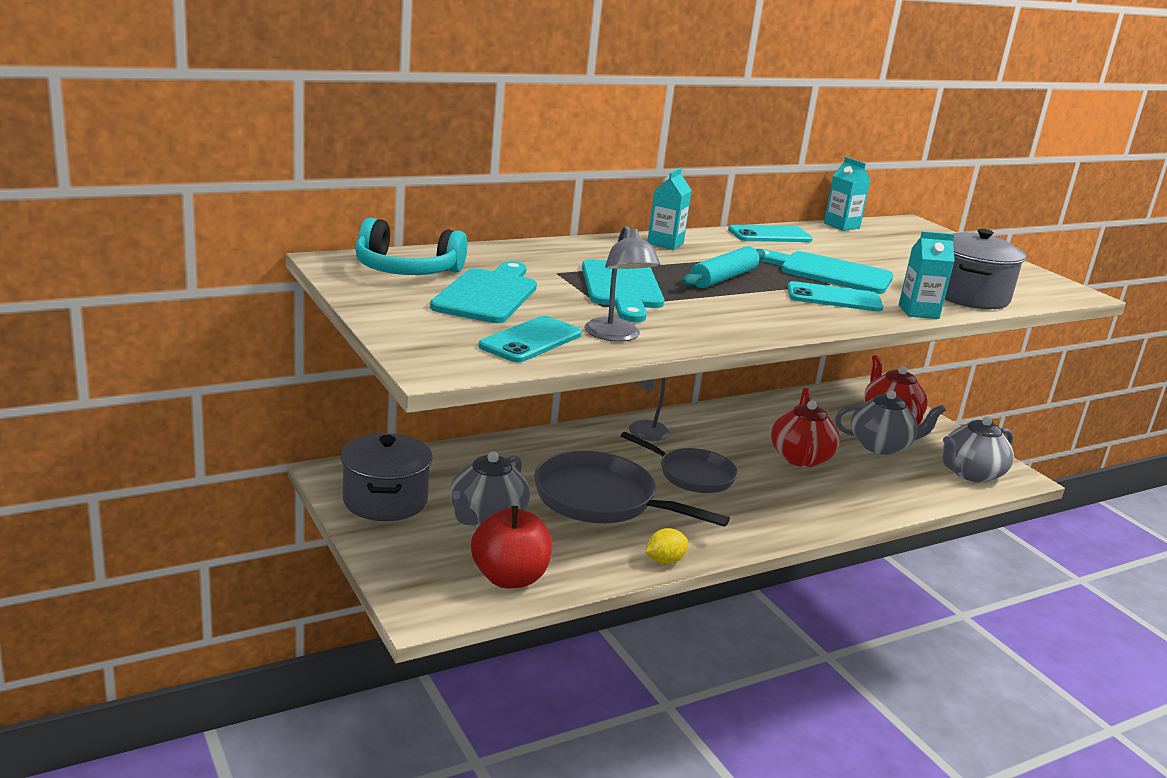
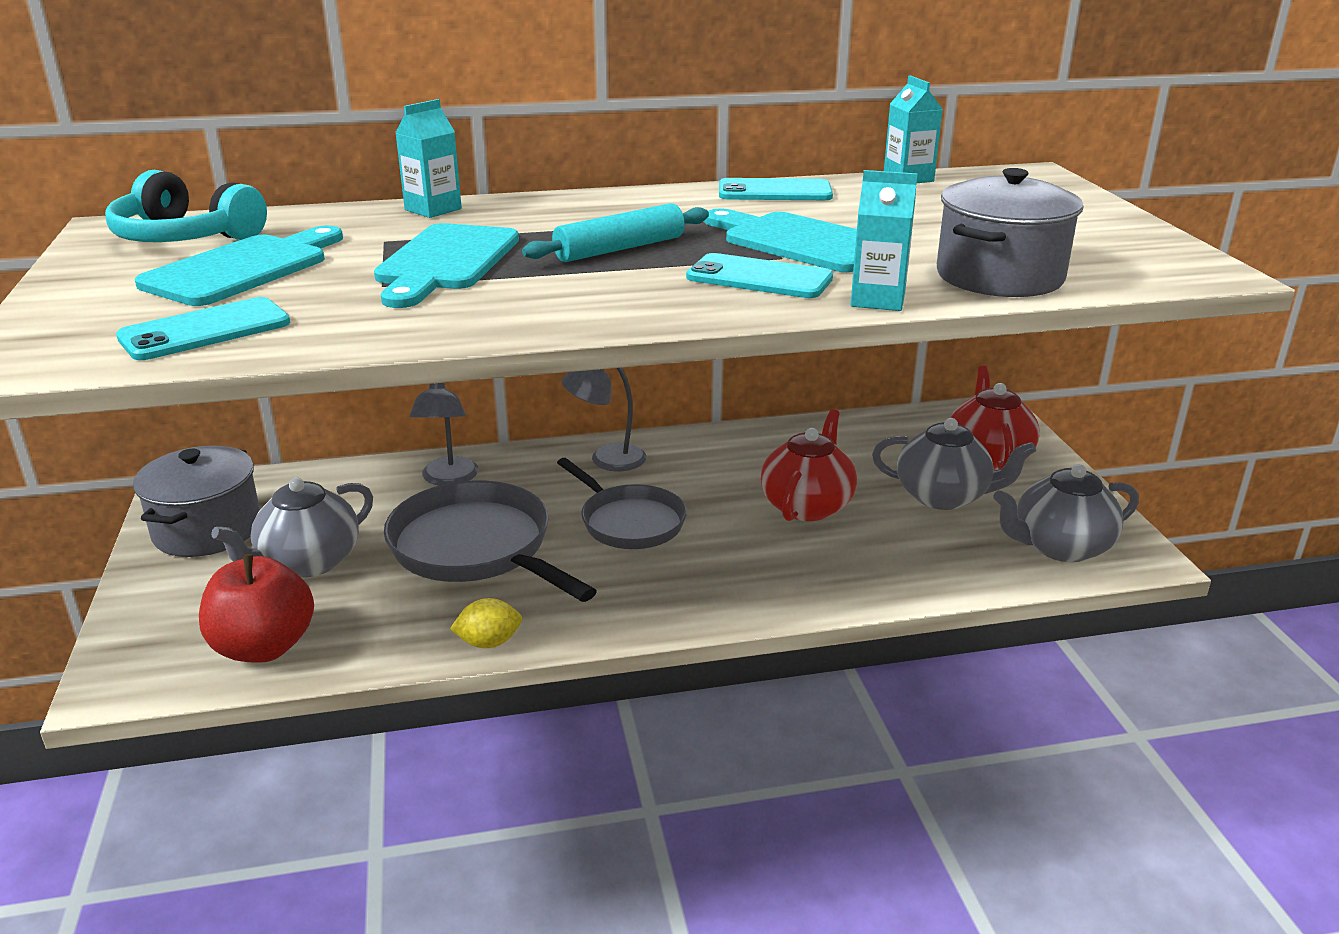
camera: 20 degrees right, 5 degrees up
grey lamp [584,225,660,342] -> grey lamp moved to [409,383,478,486]
turquoise carton [647,168,692,250] -> turquoise carton moved to [395,99,462,218]

